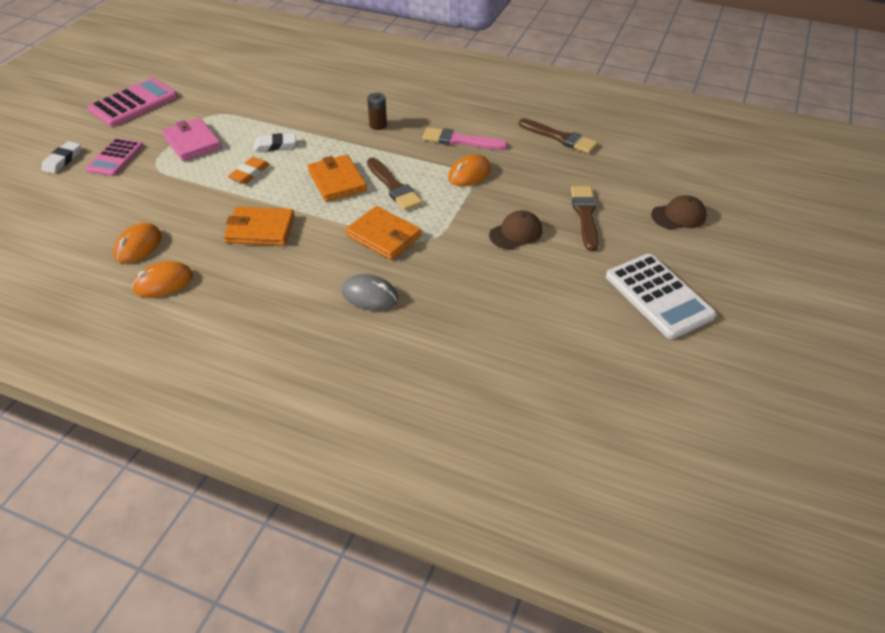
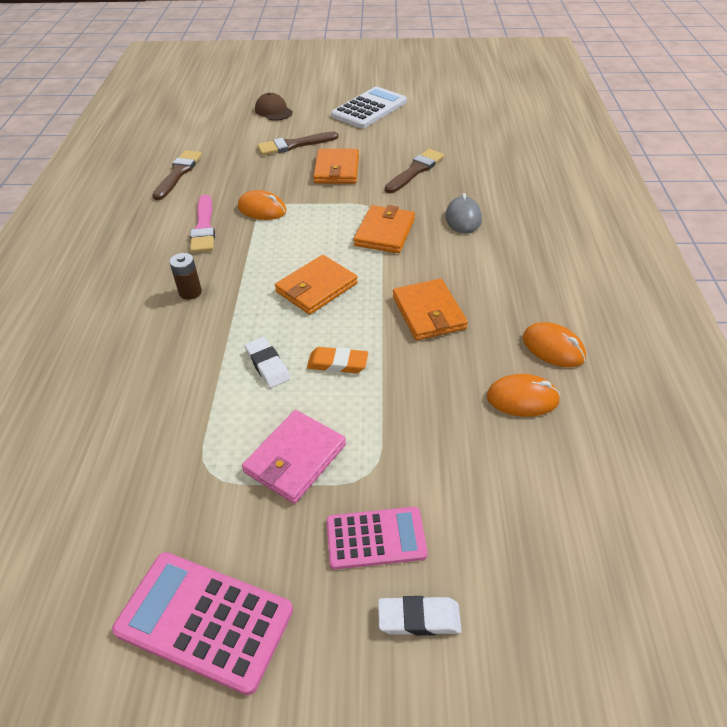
camera: 110 degrees left, 0 degrees up
brown brush [367,157,423,211] -> brown brush moved to [385,149,444,193]
brown cap [489,210,542,249] -> orange wallet [313,149,359,184]

